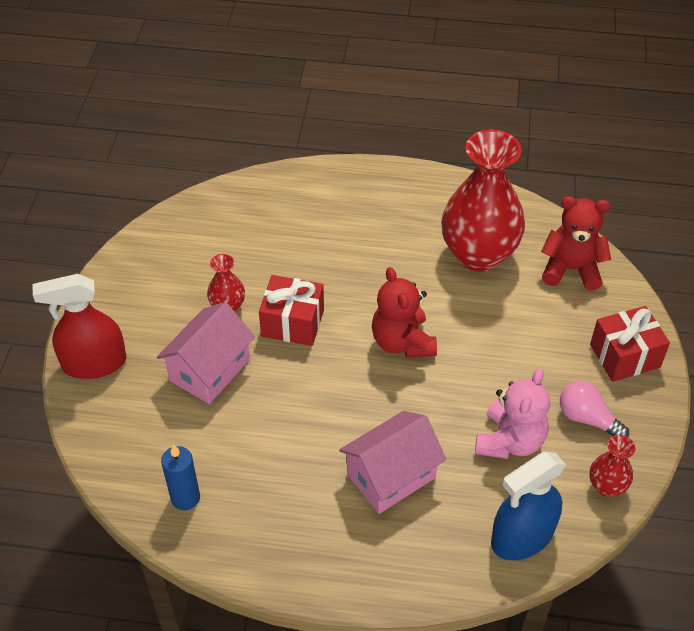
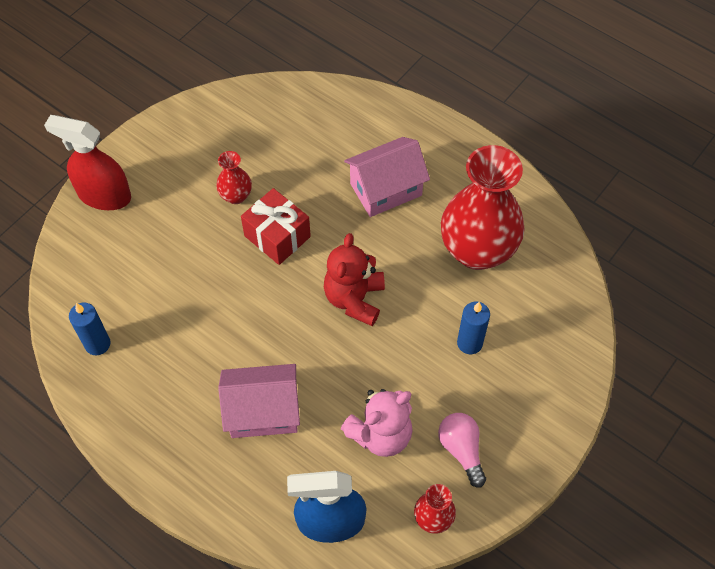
camera: 30 degrees right, 10 degrees up
pink house [157,302,255,404] -> pink house moved to [344,137,430,217]
red teddy bear [541,196,611,291] -> none
red gift [590,306,670,382] -> none
none -> blue candle [457,302,490,354]

